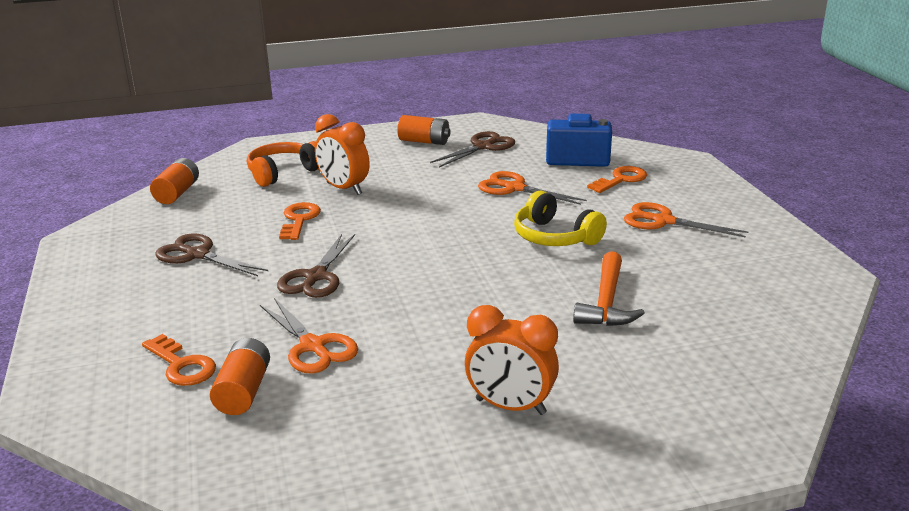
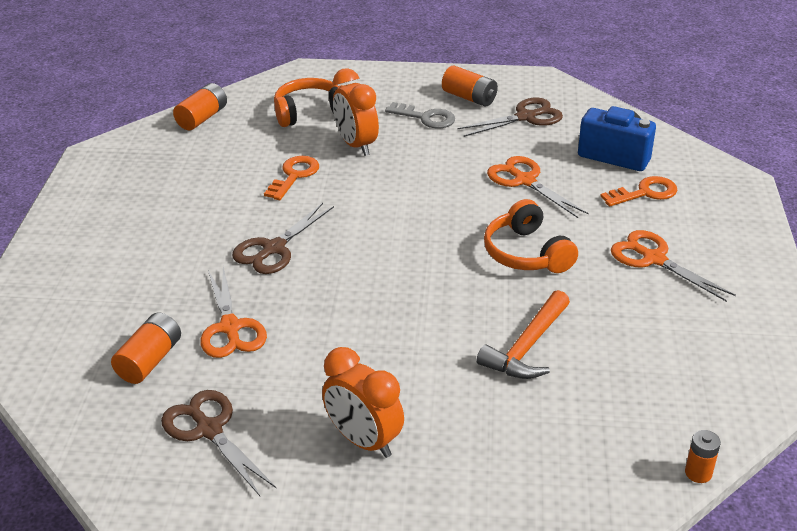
camera: 20 degrees right, 10 degrees up
orange key [142,334,216,386] -> none
brown scissors [155,233,268,276] -> brown scissors moved to [161,390,277,496]
yellow headphones [514,190,607,246] -> orange headphones [484,199,578,273]
none -> grey key [385,102,455,128]
none -> orange battery [685,430,721,483]

